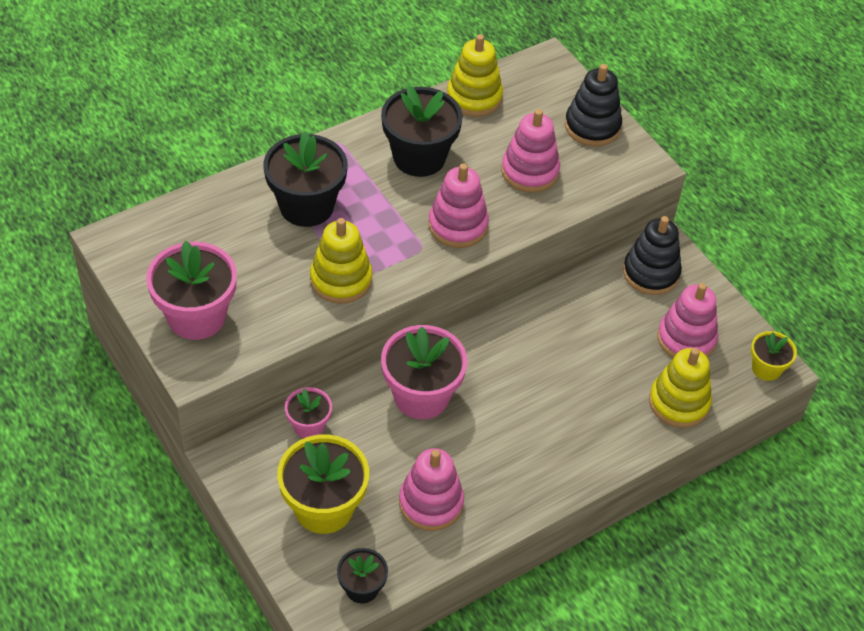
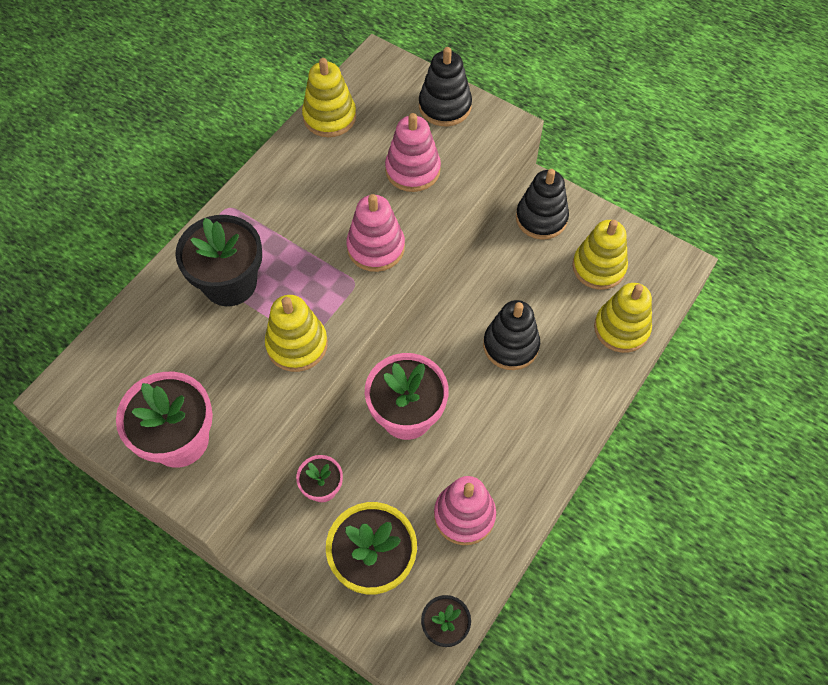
camera: 20 degrees left, 10 degrees up
black flower pot [381,85,463,177] -> none
pink stacking toy [657,283,718,358] -> yellow stacking toy [572,220,628,290]
yellow flower pot [751,331,797,381] -> none
none -> black stacking toy [483,300,540,370]

